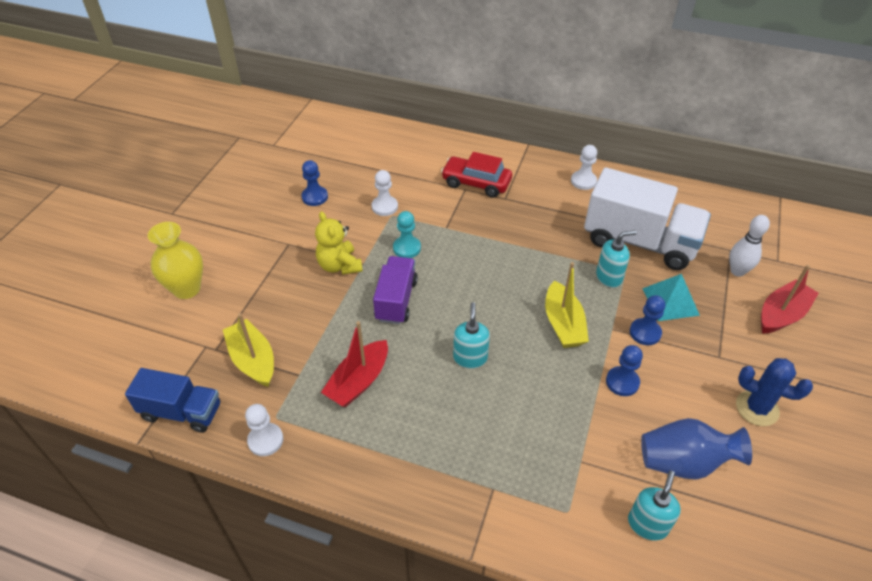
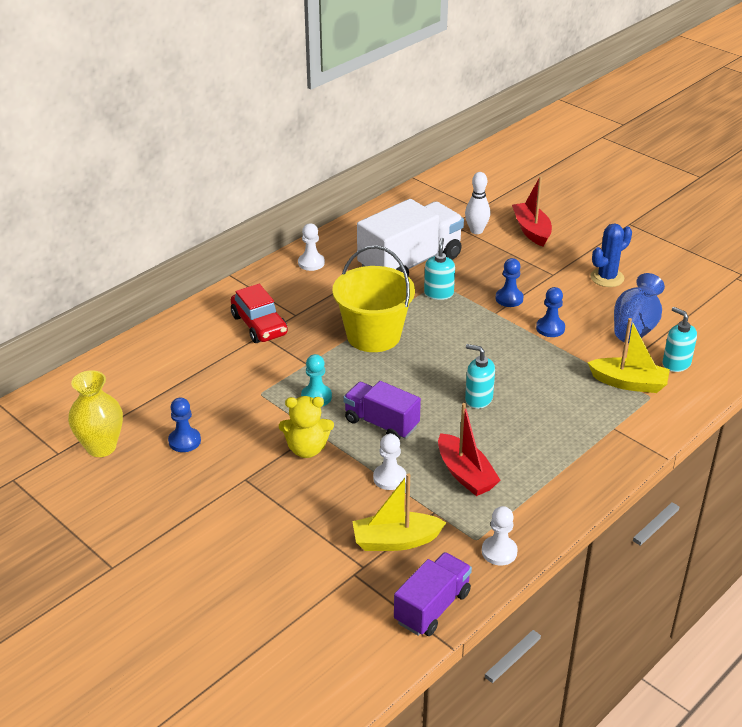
camera: 65 degrees left, 10 degrees down
blue truck [125,368,220,433] -> purple truck [394,552,472,636]
yellow vase [148,222,203,299] -> yellow vase moved to [68,370,123,457]
white pawn [372,170,398,216] -> white pawn moved to [373,434,406,490]
red car [441,152,512,198] -> red car turned 75 degrees counterclockwise [231,284,288,343]
yellow boat [545,262,589,348] -> yellow boat moved to [588,318,670,393]
turquoise pyramid [642,274,700,321] -> none
none -> yellow bucket [332,245,415,352]

